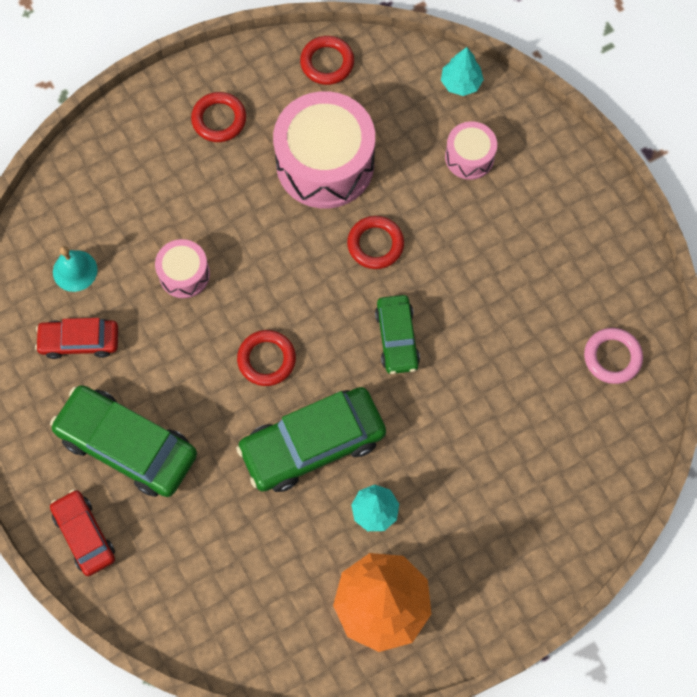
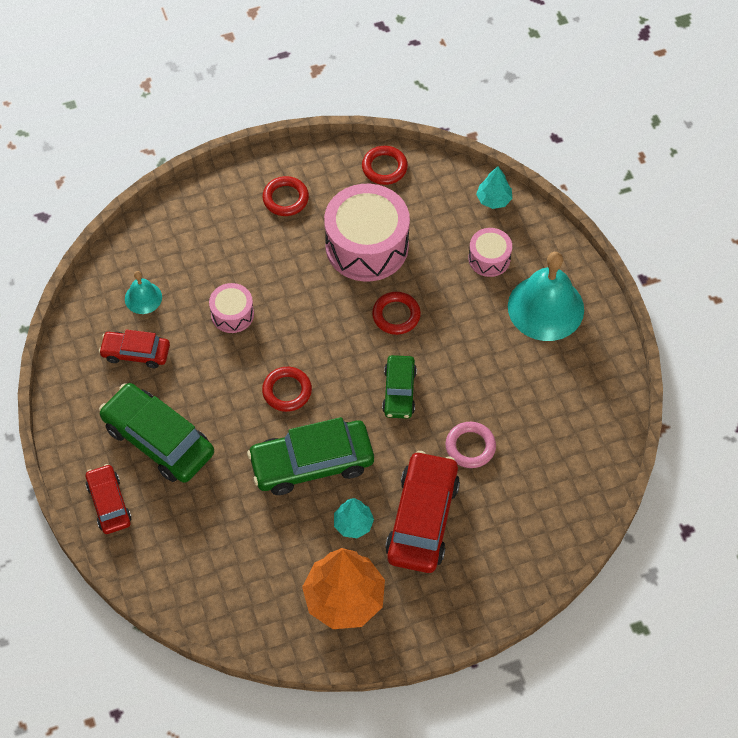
camera: 10 degrees right, 10 degrees down
pink ring [584,328,643,384] -> pink ring moved to [445,422,496,468]
none -> red car [385,451,460,573]
none -> turquoise bell [508,252,584,341]

